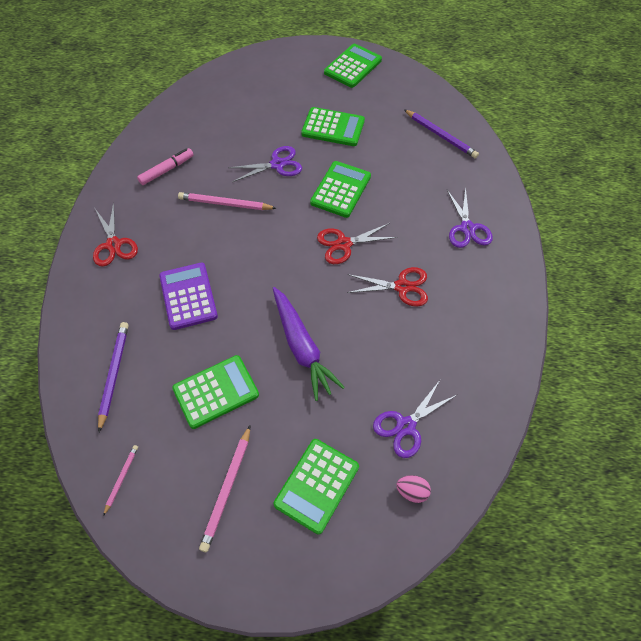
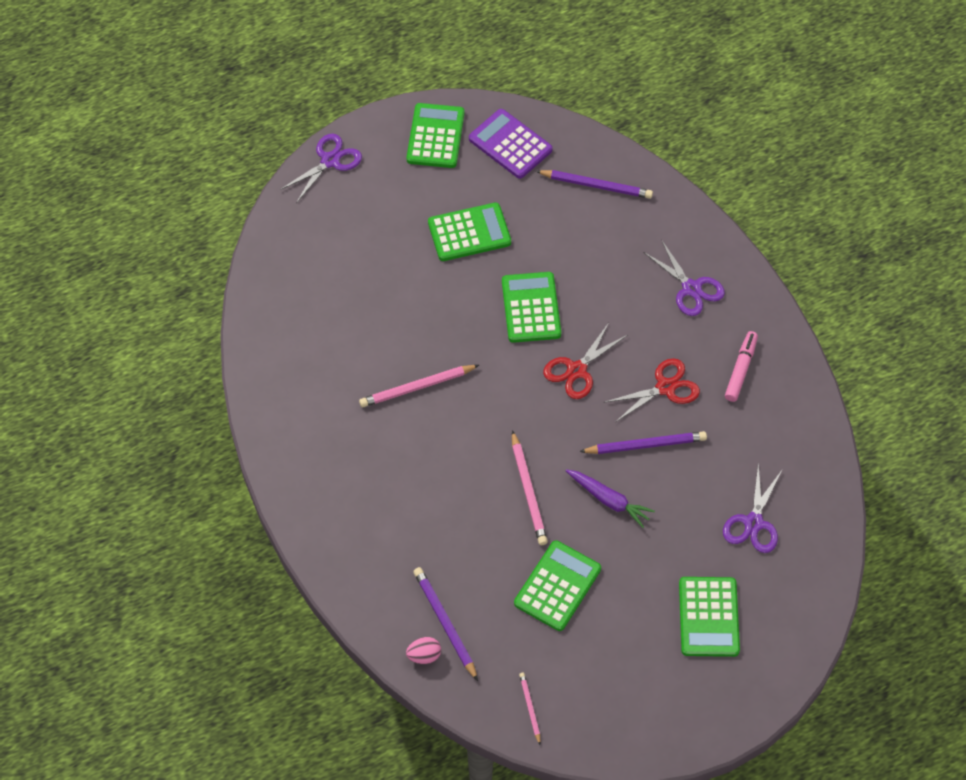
camera: 30 degrees left, 0 degrees up
red scissors [93,202,138,267] -> none
pink marker [137,148,194,185] -> pink marker moved to [725,331,758,402]
purple calculator [159,263,218,330] -> purple calculator moved to [469,109,553,179]
pink pencil [199,426,250,552] -> pink pencil moved to [512,430,548,545]
purple scissors [228,146,302,182] -> purple scissors moved to [280,133,362,203]
purple carrot [273,287,345,401] -> purple carrot [566,469,655,528], size x0.66
pink egg [396,475,431,503] -> pink egg moved to [406,637,441,664]
none -> purple pencil [579,431,707,454]

